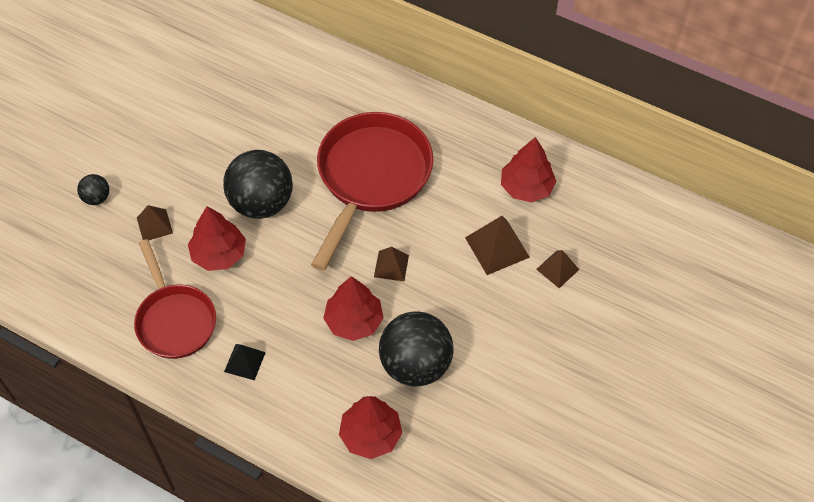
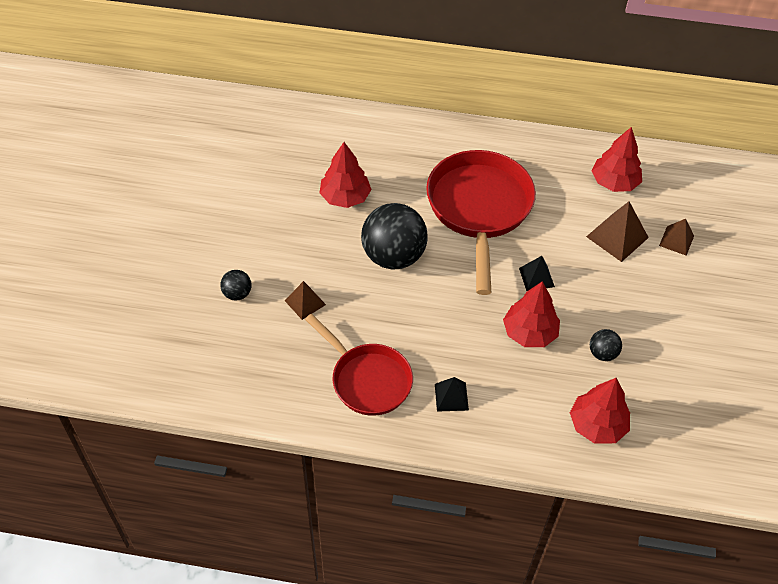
camera: 20 degrees left, 5 degrees down
red tree [188,206,246,271] -> red tree moved to [320,142,372,208]
brown pyramid [374,247,409,281] -> black pyramid [519,256,555,291]
black ball [379,312,453,386] -> black ball [590,329,622,361], size x0.46

